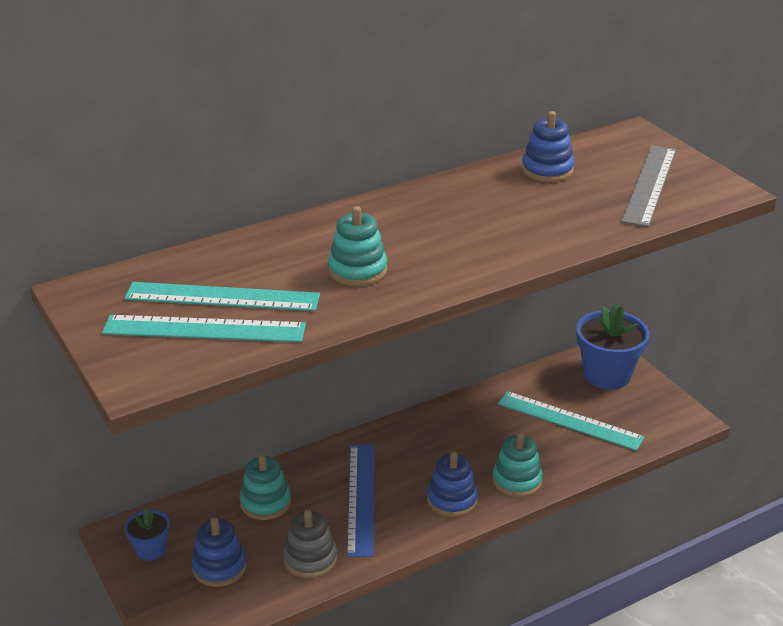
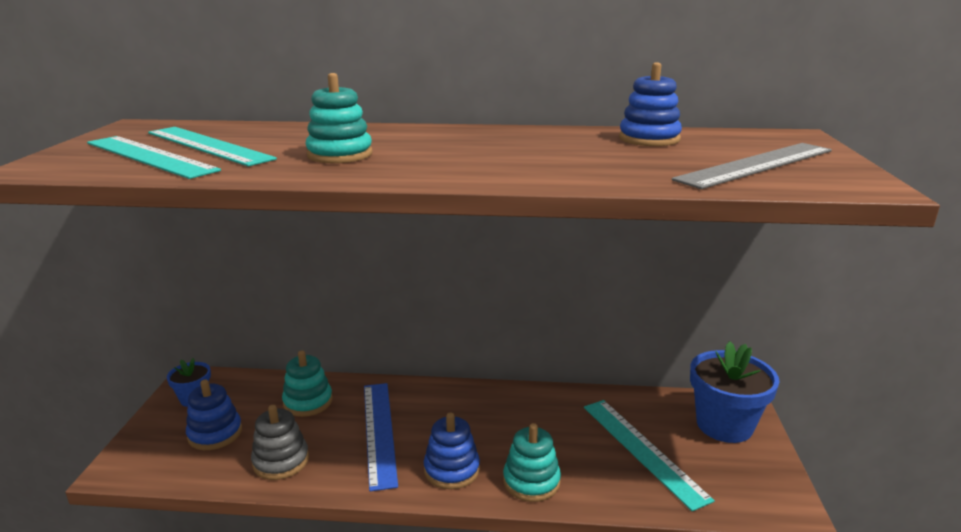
camera: 35 degrees right, 10 degrees down
blue ruler [347,445,374,557] -> blue ruler turned 45 degrees counterclockwise [364,383,398,492]

